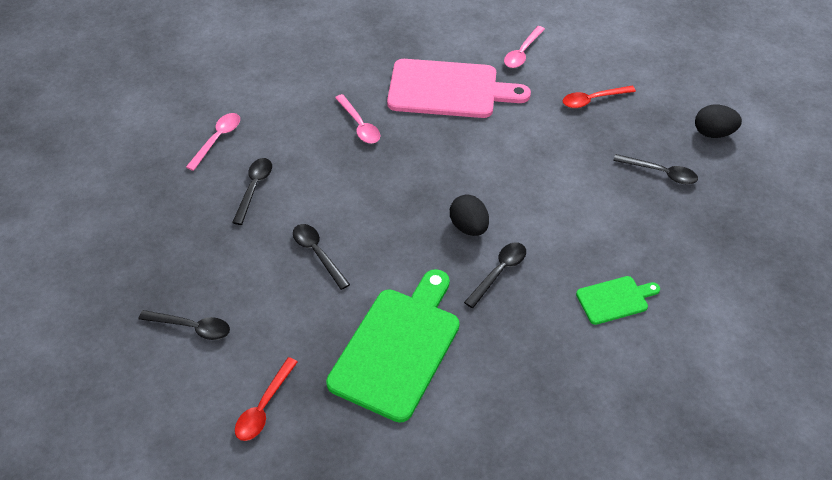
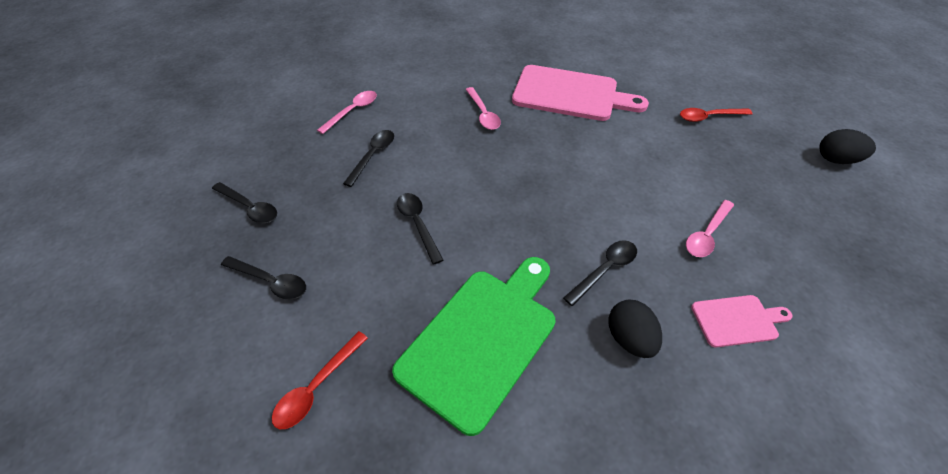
camera: 10 degrees right, 0 degrees up
black egg [450,194,489,236] -> black egg moved to [609,300,662,358]
pink spoon [504,26,545,68] -> pink spoon moved to [686,200,734,257]
green cutting board [576,276,660,325] -> pink cutting board [691,295,792,348]
black spoon [613,154,698,184] -> black spoon moved to [212,182,277,223]

